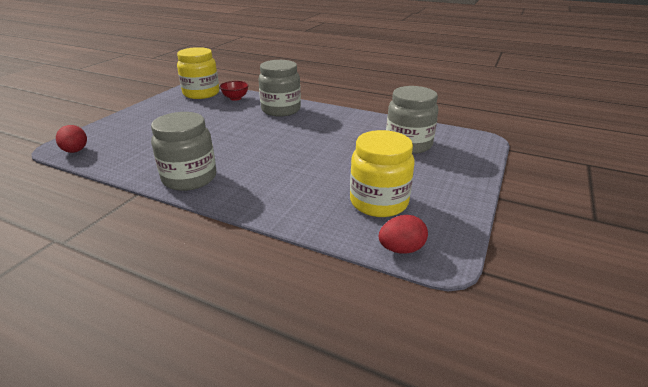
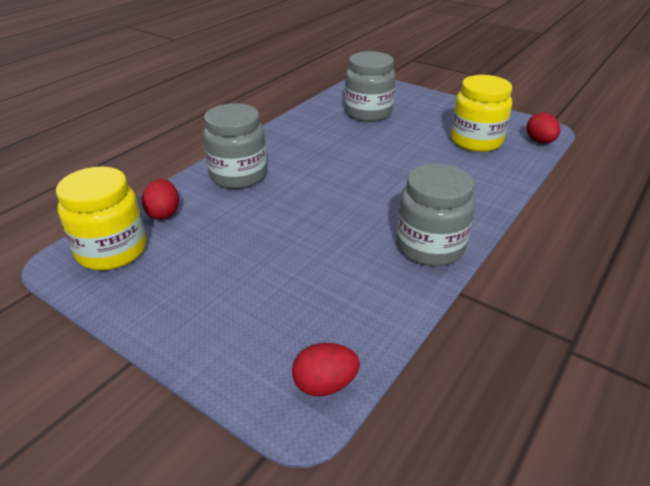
camera: 80 degrees left, 5 degrees up
red bowl [220,81,249,101] -> red egg [142,179,179,220]

